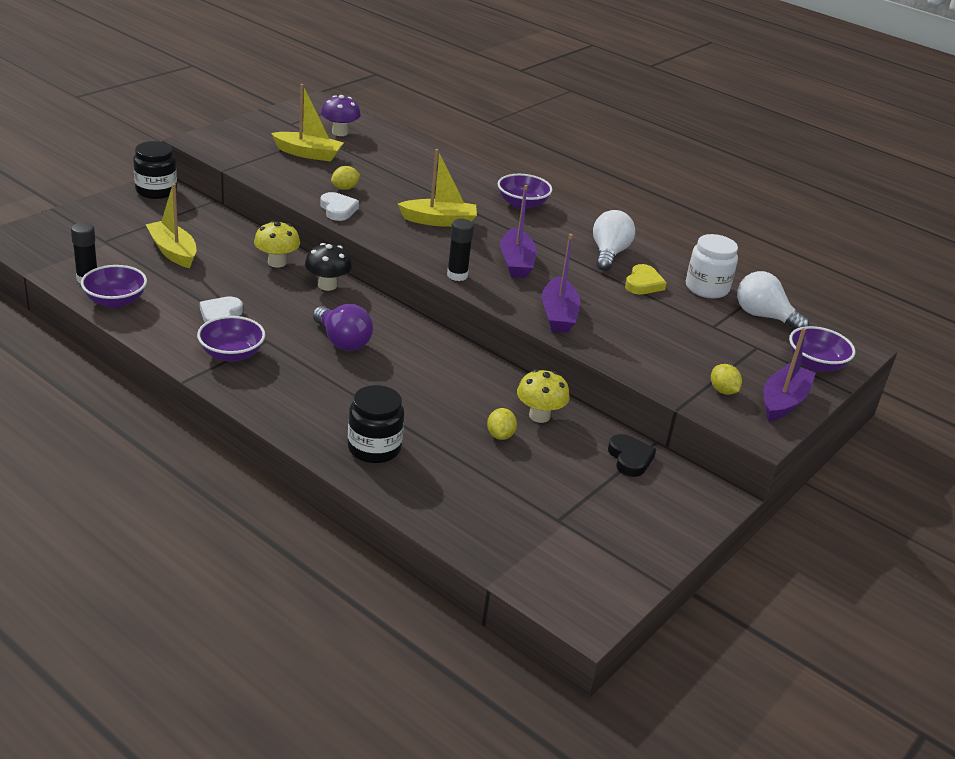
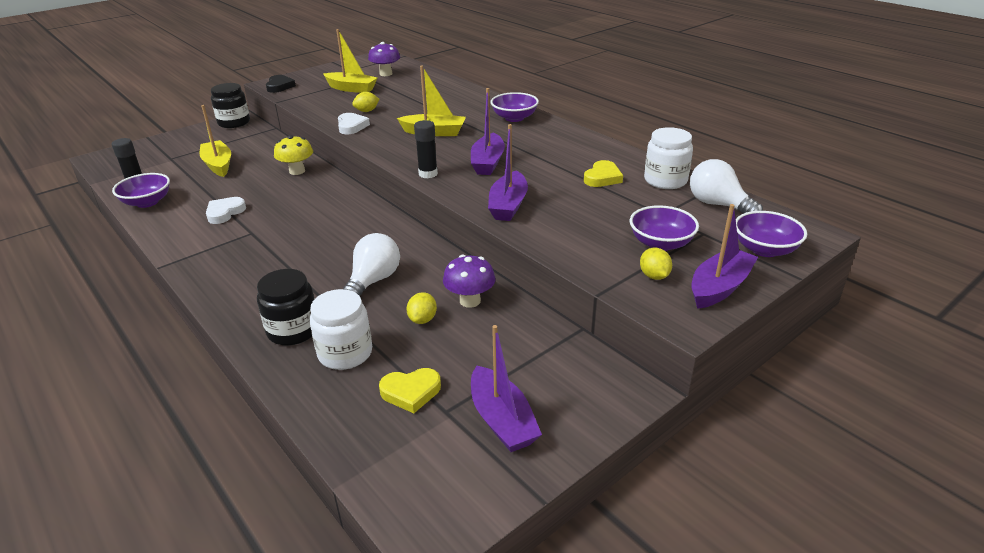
camera: 15 degrees right, 0 degrees up
purple bowl [197,316,265,362] -> purple bowl moved to [630,205,699,251]
black mushroom [305,243,352,291] -> none
purple light bulb [313,304,373,351] -> none
yellow mushroom [517,369,570,423] -> purple mushroom [443,255,495,308]
white light bulb [593,210,635,271] -> white light bulb moved to [343,233,400,296]
black heart [608,434,656,477] -> black heart moved to [266,75,296,93]
none -> white jar [309,289,372,370]
none -> yellow heart [379,368,441,413]
none -> purple boat [471,325,542,452]

